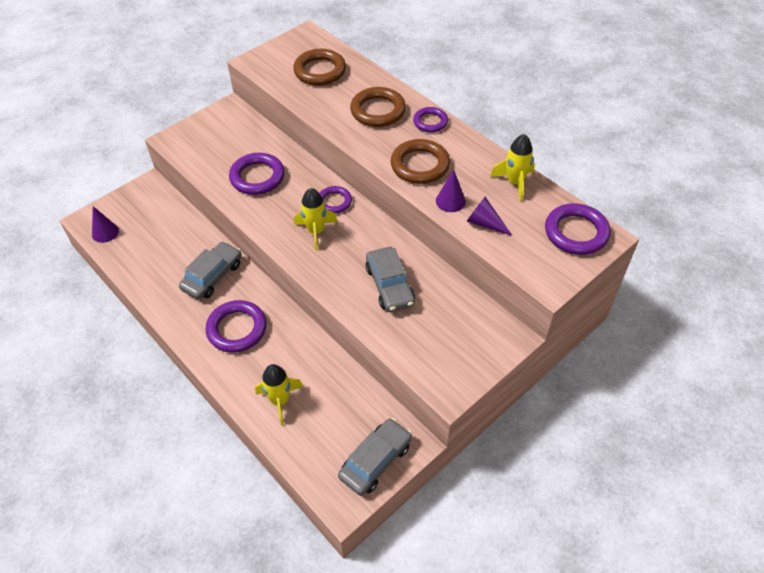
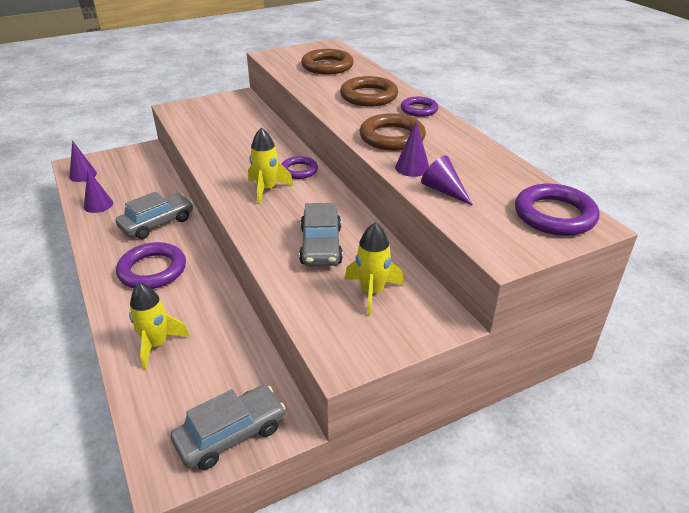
camera: 15 degrees right, 15 degrees down
purple ring [229,153,285,195] -> none
yellow rocket [490,134,535,201] -> yellow rocket moved to [345,223,404,316]
none -> purple cone [84,169,113,213]

